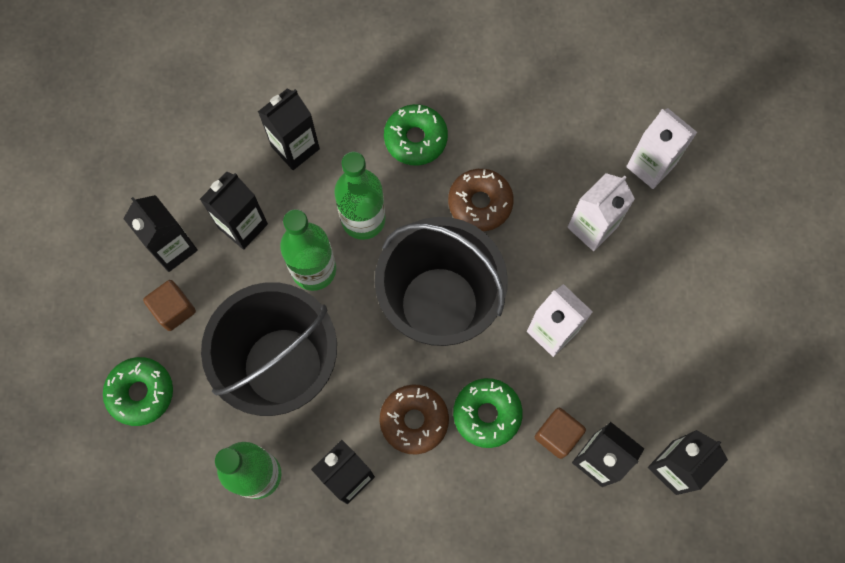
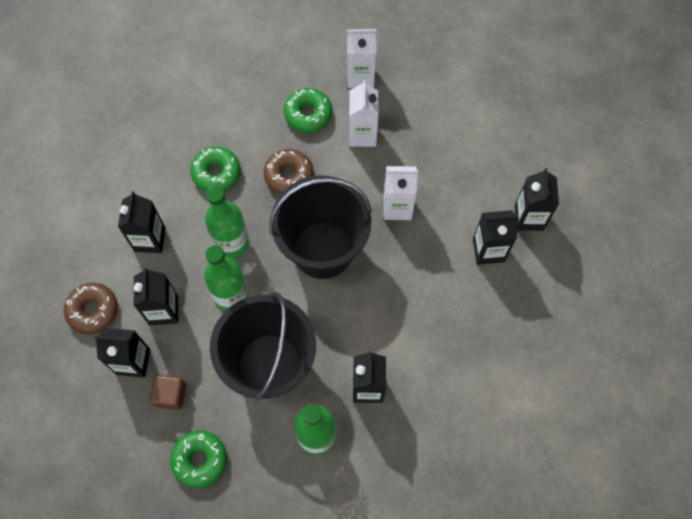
camera: 45 degrees left, 5 degrees down
brown donut [380,384,449,455] -> brown donut moved to [64,283,118,335]
green donut [453,378,523,448] -> green donut moved to [284,88,332,133]
brown cube [535,408,586,459] -> none

